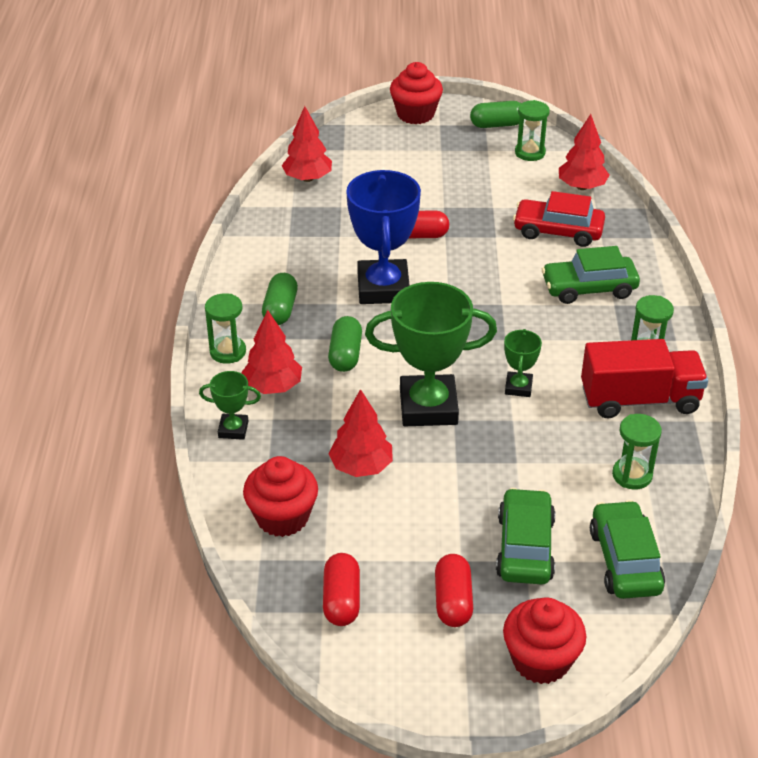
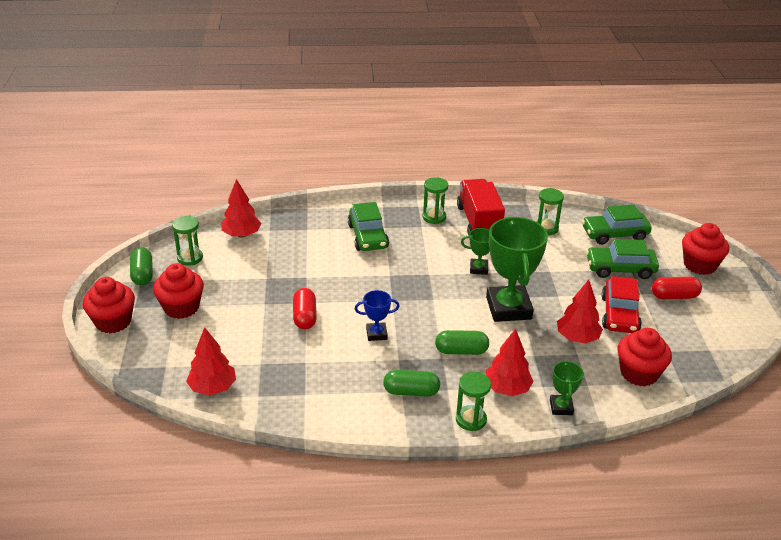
camera: 95 degrees left, 5 degrees down
red capsule [323,553,360,626] -> none
blue trophy [346,170,421,304] -> blue trophy [355,290,400,341], size x0.48
red car [513,191,605,247] -> red car moved to [601,276,642,333]
none -> red cupcake [153,263,204,319]

